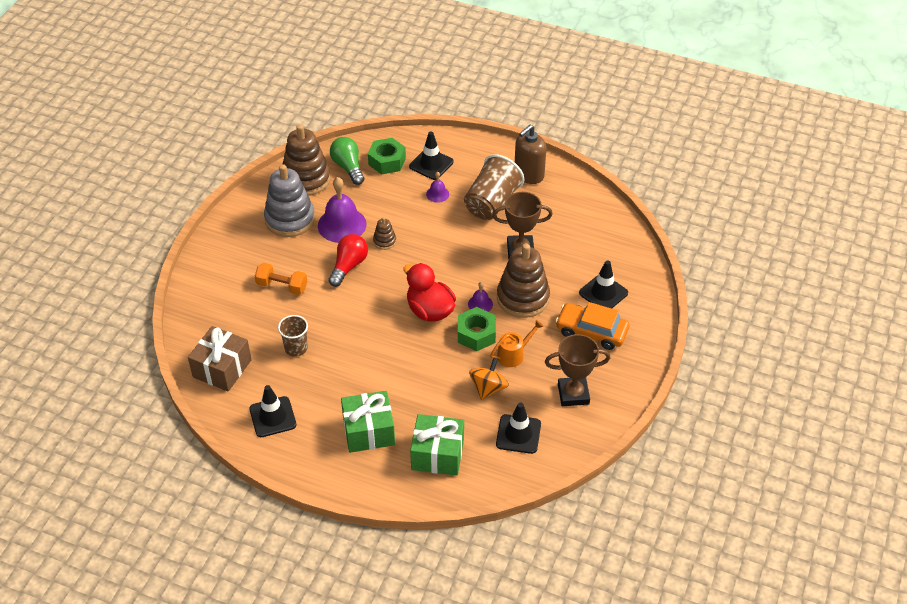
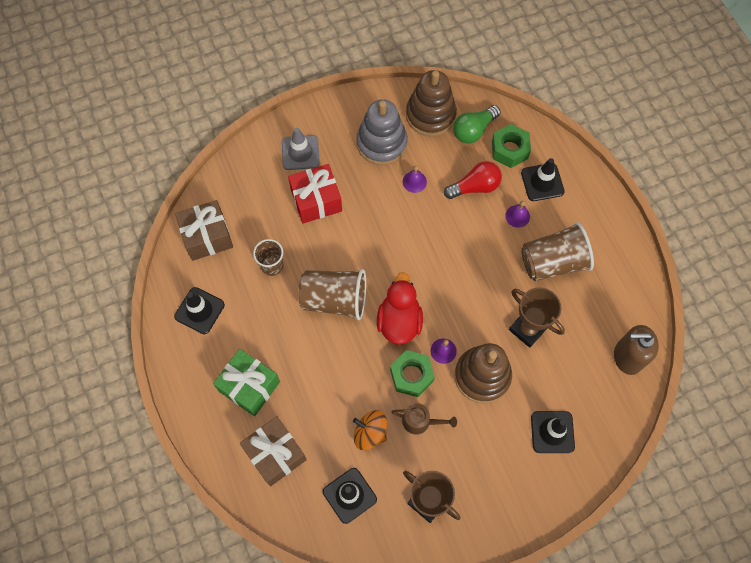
camera: 45 degrees right, 20 degrees up
orange dumbbell [255,263,307,295] -> red gift [288,164,342,224]
purple bell [318,177,367,243] -> purple bell [403,166,427,193], size x0.48
red light bulb [328,234,368,287] -> red light bulb moved to [444,161,502,199]
green light bulb [330,137,364,185] -> green light bulb turned 150 degrees counterclockwise [453,105,501,144]
brown stacking toy [373,217,396,250] -> none
green gift [410,414,464,476] -> brown gift [240,416,307,486]
orange spinning top [469,358,509,400] -> orange spinning top turned 135 degrees counterclockwise [353,410,387,450]
orange watering can [490,320,543,367] -> brown watering can [391,403,457,435]
brown soap dispenser [515,125,547,184] -> brown soap dispenser moved to [614,325,659,375]
orange car [556,302,629,350] -> none
none -> grey traffic cone [282,128,320,170]
none -> brown cup [298,269,366,320]

